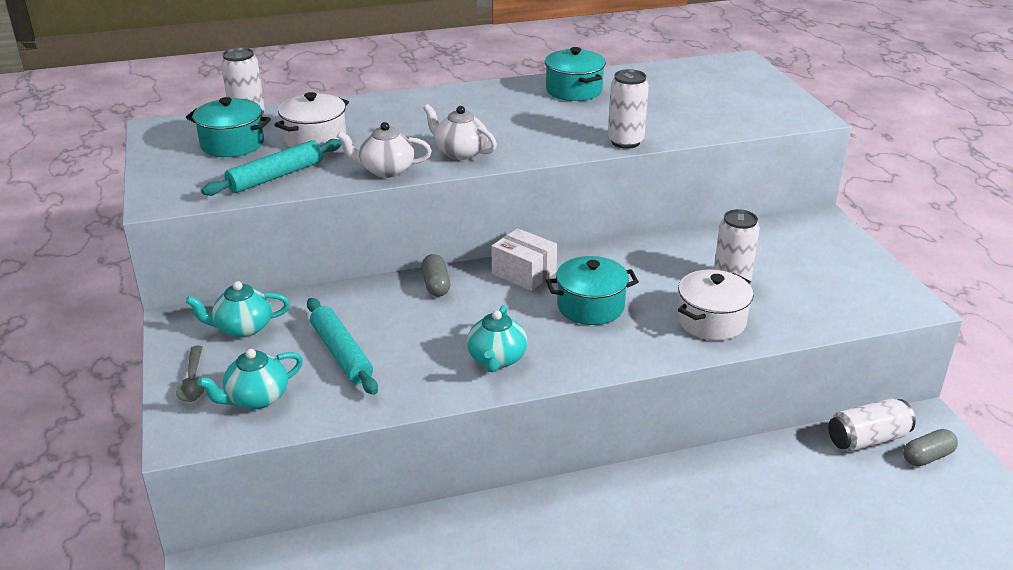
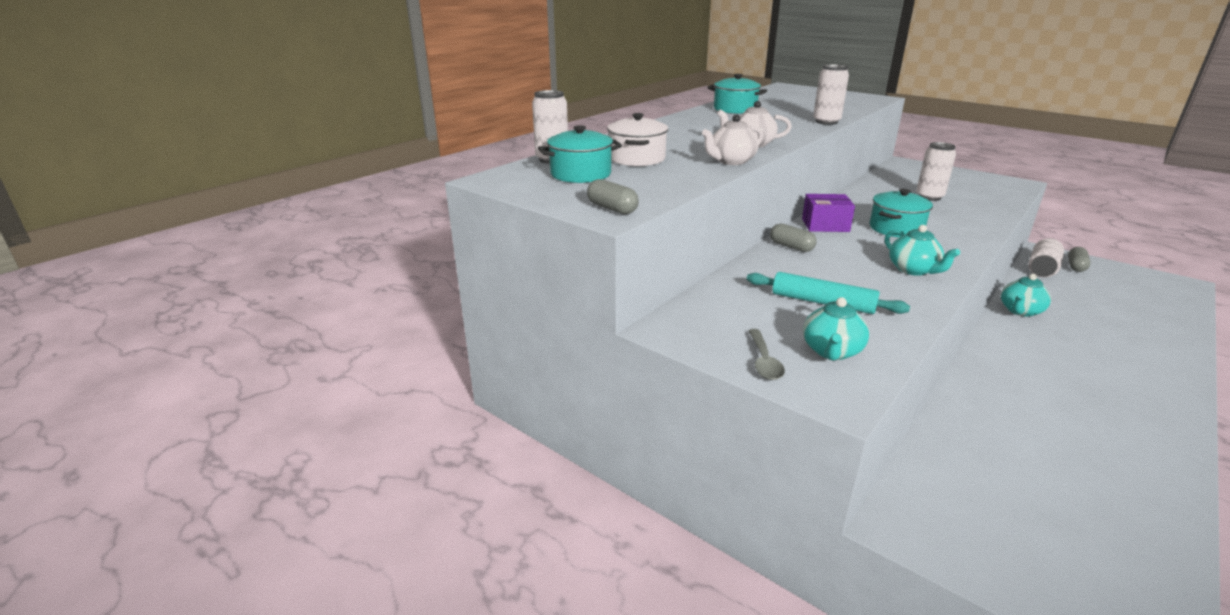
camera: 35 degrees left, 5 degrees down
grey spoon [176,345,204,402] -> grey spoon turned 45 degrees clockwise [748,329,785,380]
turquoise teapot [186,281,290,338] -> turquoise teapot moved to [1001,274,1051,317]
turquoise rolling pin [201,139,342,196] -> none
white box [492,228,557,291] -> purple box [802,194,855,232]
white pot [677,269,753,341] -> none
none -> grey capsule [587,179,639,214]

